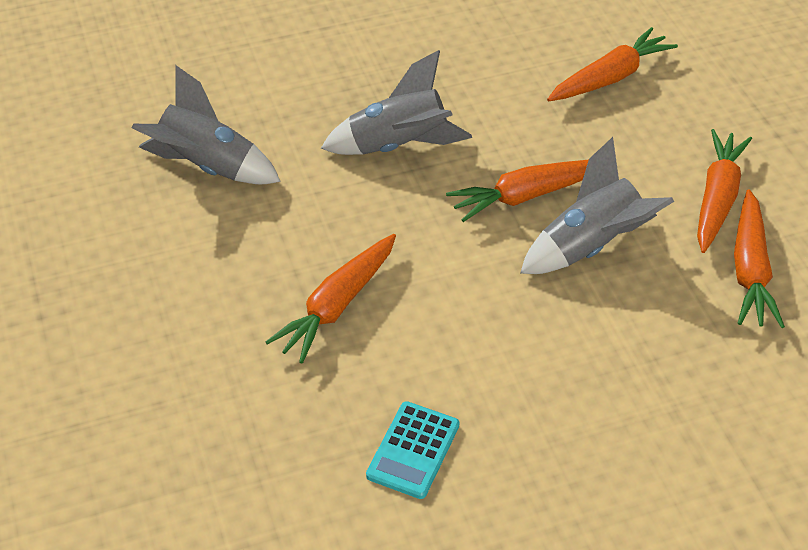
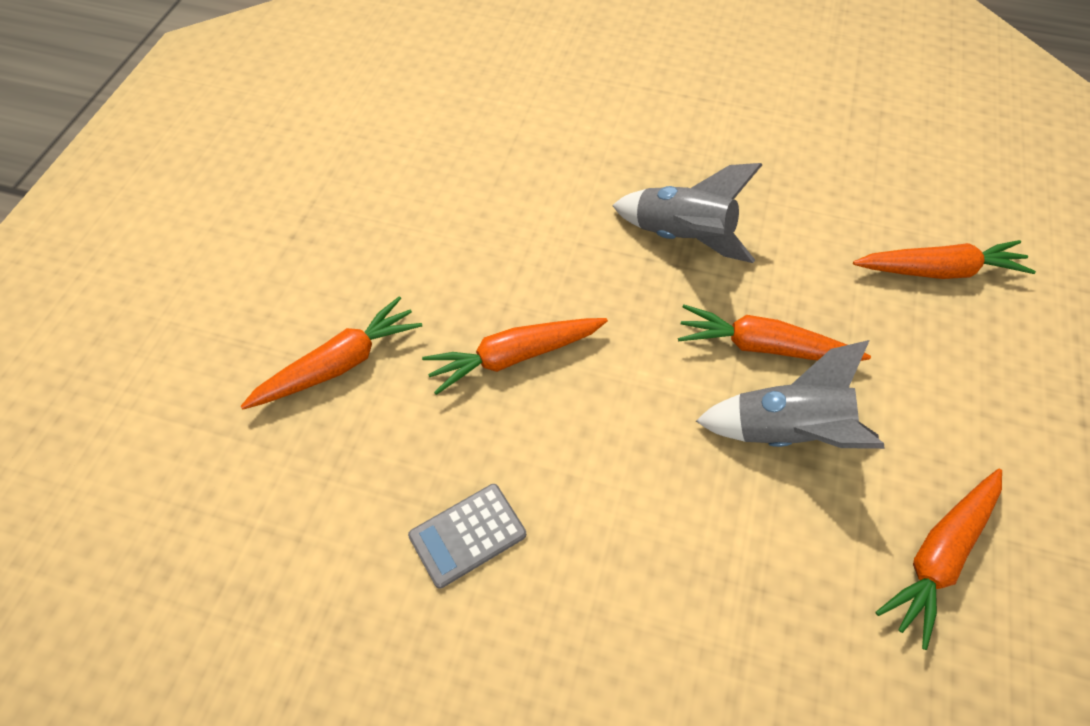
camera: 35 degrees right, 10 degrees up
grey rocket [132,65,281,184] -> none
turquoise calculator [366,401,459,499] -> grey calculator [408,484,526,589]
orange carrot [697,129,752,253] -> orange carrot moved to [240,296,422,409]

